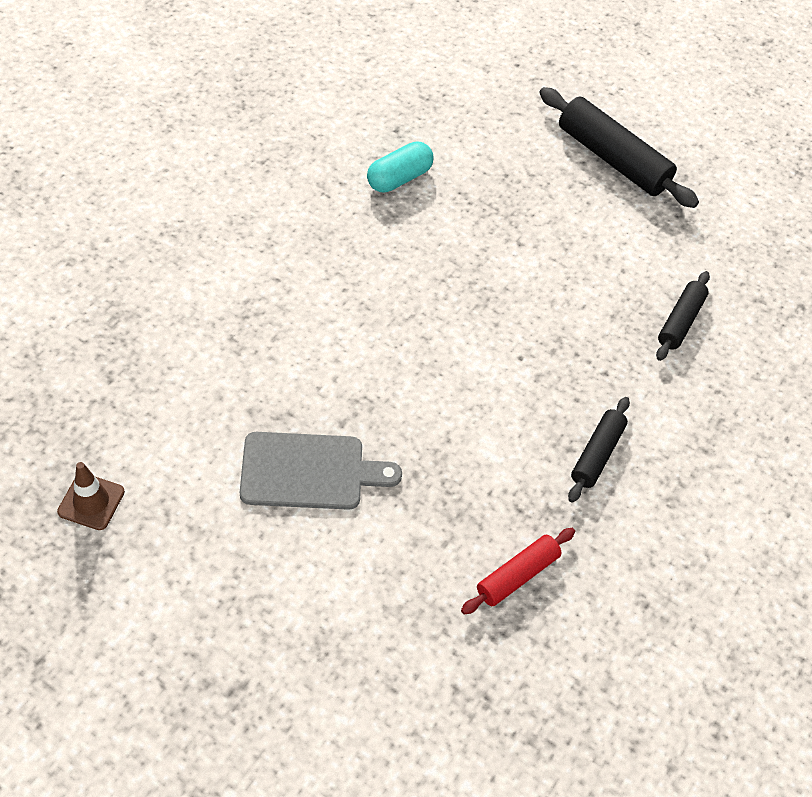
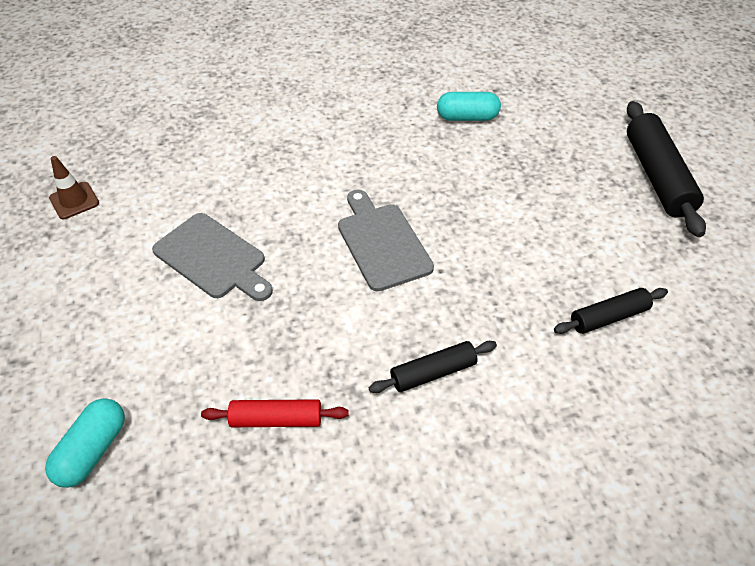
camera: 45 degrees right, 5 degrees down
none -> turquoise capsule [45,398,125,488]
none -> grey cutting board [338,190,434,291]

